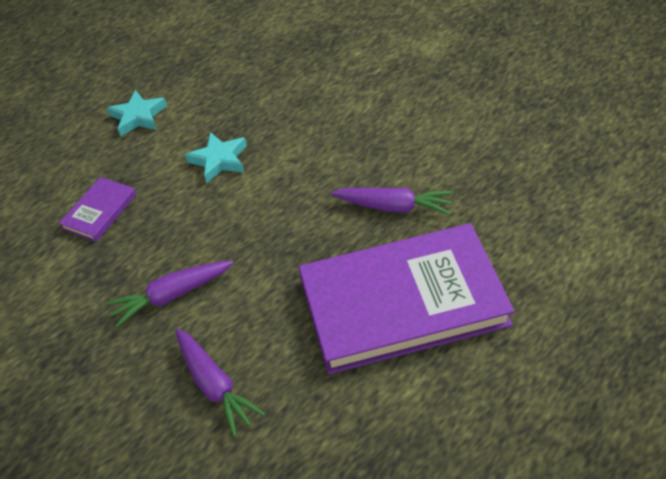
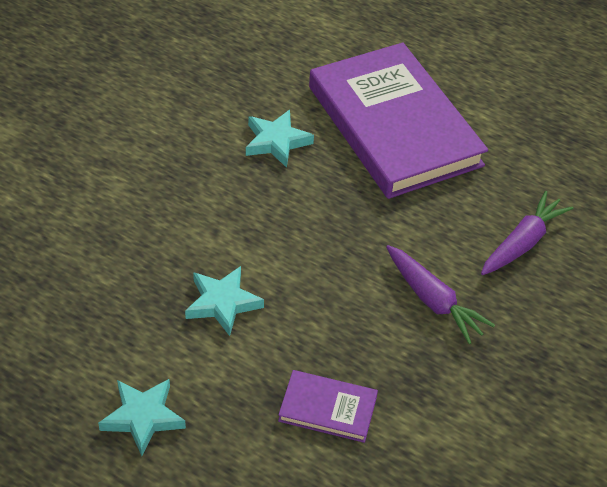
camera: 110 degrees left, 0 degrees up
purple carrot [331,188,453,215] -> turquoise star [246,110,314,168]

